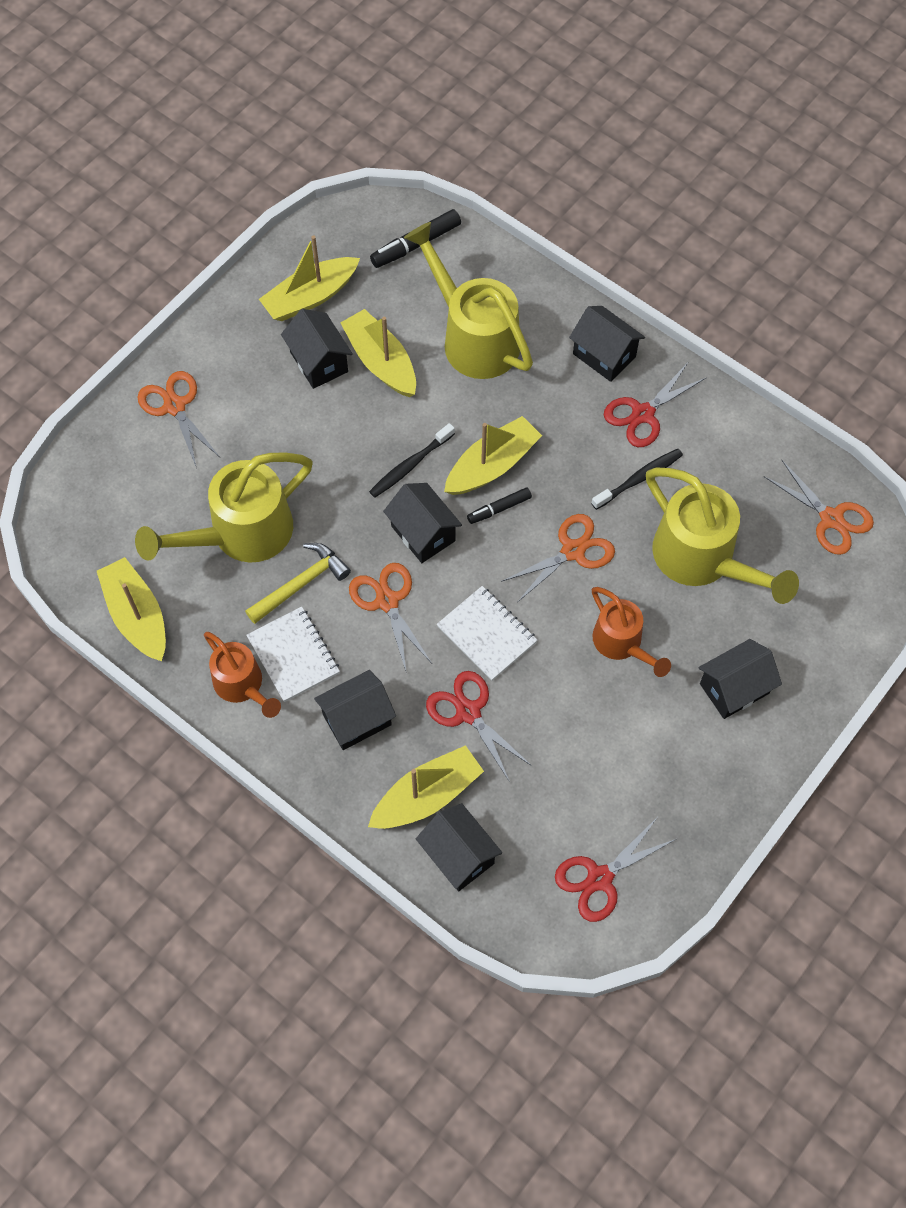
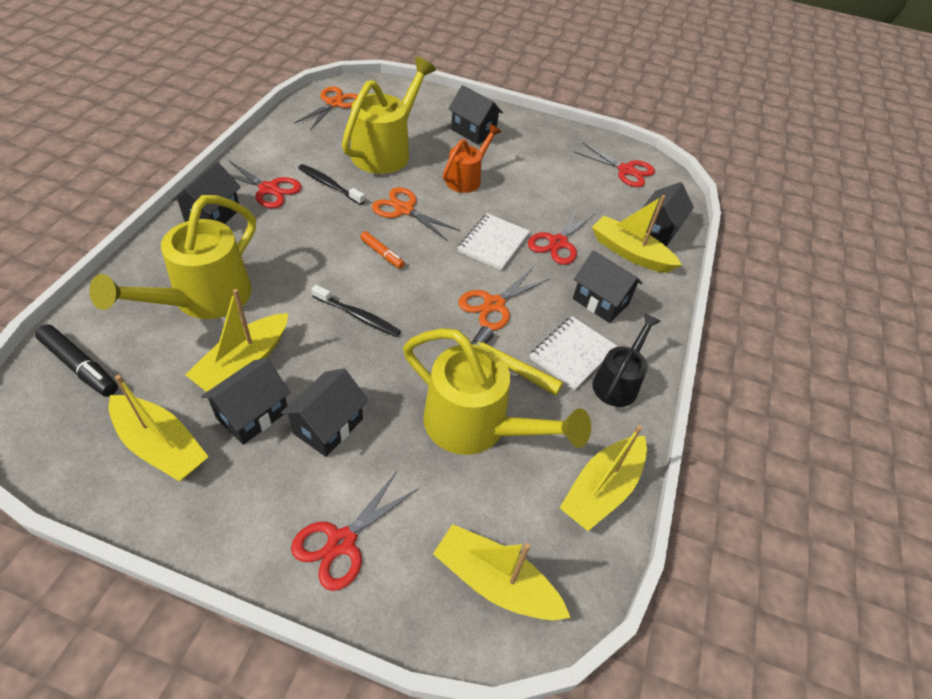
camera: 115 degrees left, 15 degrees down
orange scissors [138,371,220,466] -> red scissors [291,471,419,591]
orange watering can [204,632,281,718] -> black watering can [593,313,661,407]
black house [383,483,462,563] -> black house moved to [281,369,369,457]
yellow boat [444,416,542,495] -> yellow boat moved to [433,524,571,620]
black marker [467,487,532,524] -> orange marker [360,231,405,269]

